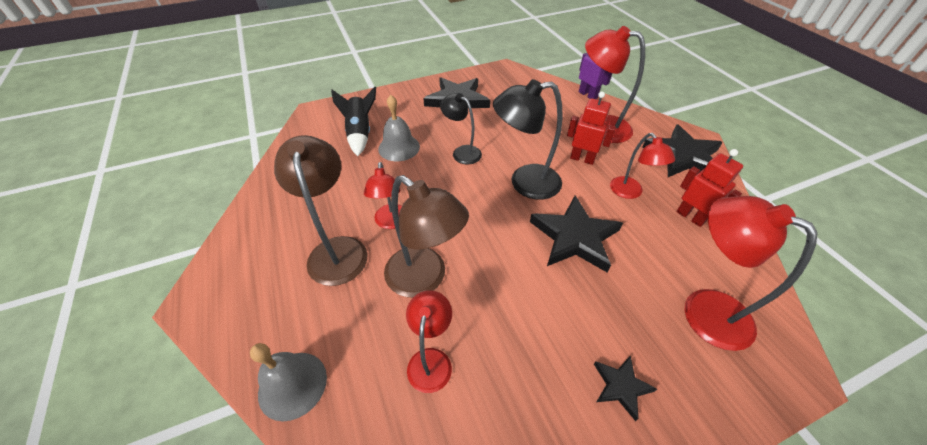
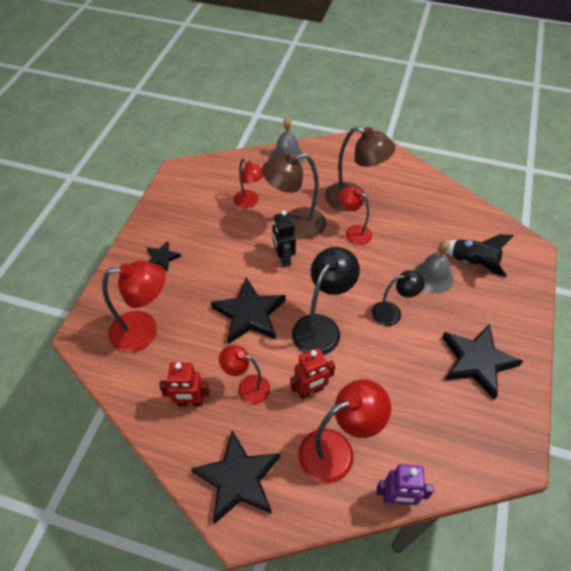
camera: 130 degrees right, 5 degrees up
none -> black robot [272,210,296,267]

